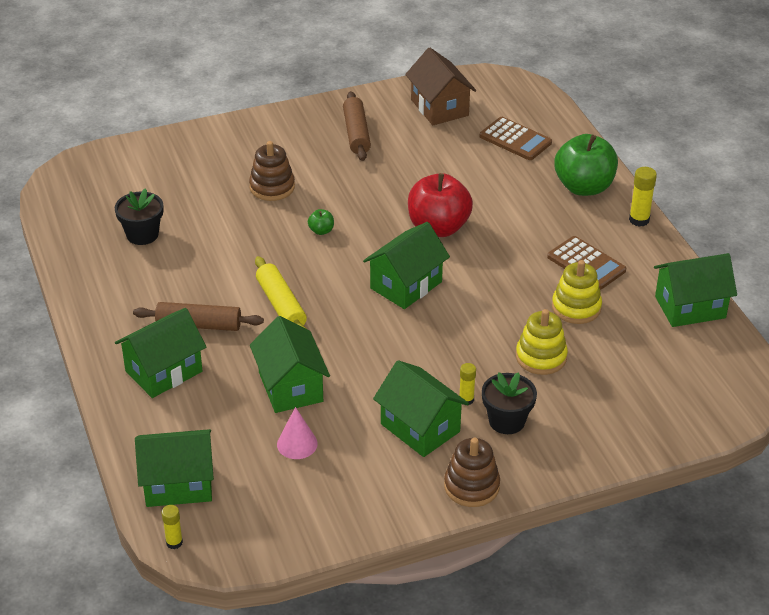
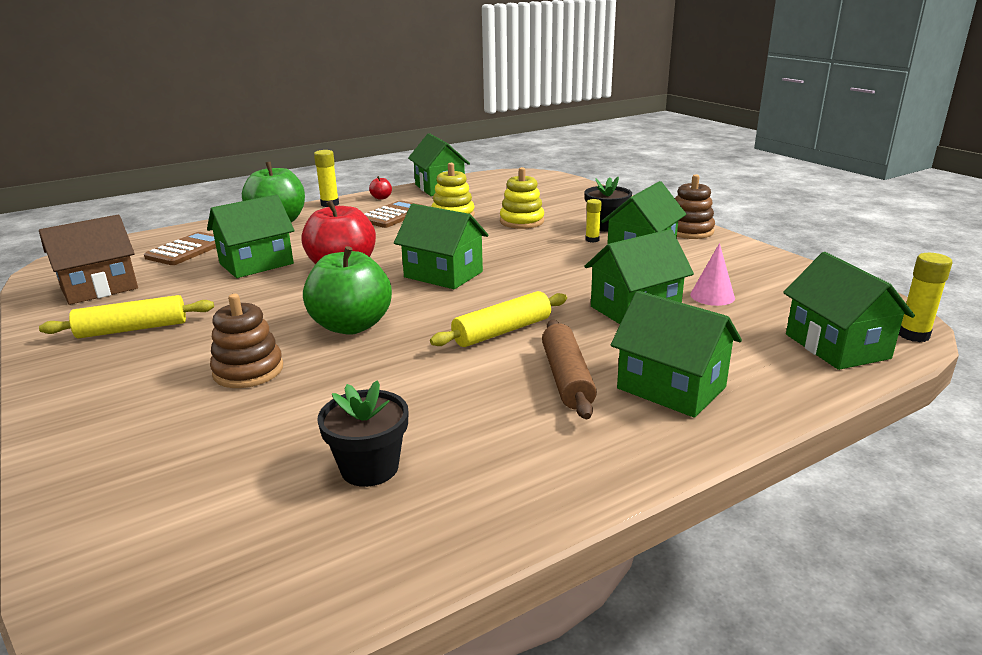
camera: 100 degrees left, 15 degrees down
yellow glue stick [162,505,183,549] -> yellow glue stick [899,253,952,342], size x1.52
green apple [308,209,334,235] -> green apple [303,246,392,335], size x2.46
brown rolling pin [343,91,371,161] -> yellow rolling pin [39,295,214,339]
none -> green house [207,194,295,278]
none -> red apple [369,176,392,200]

